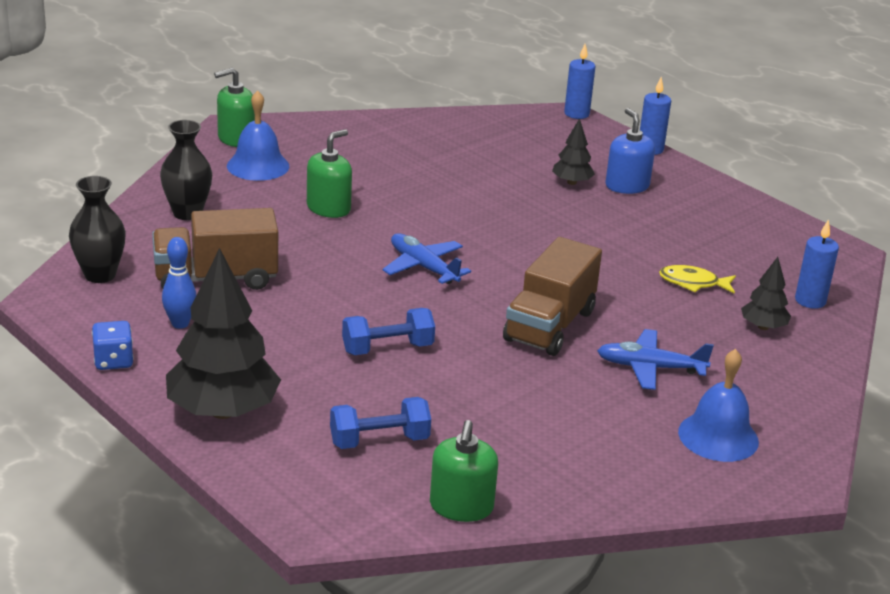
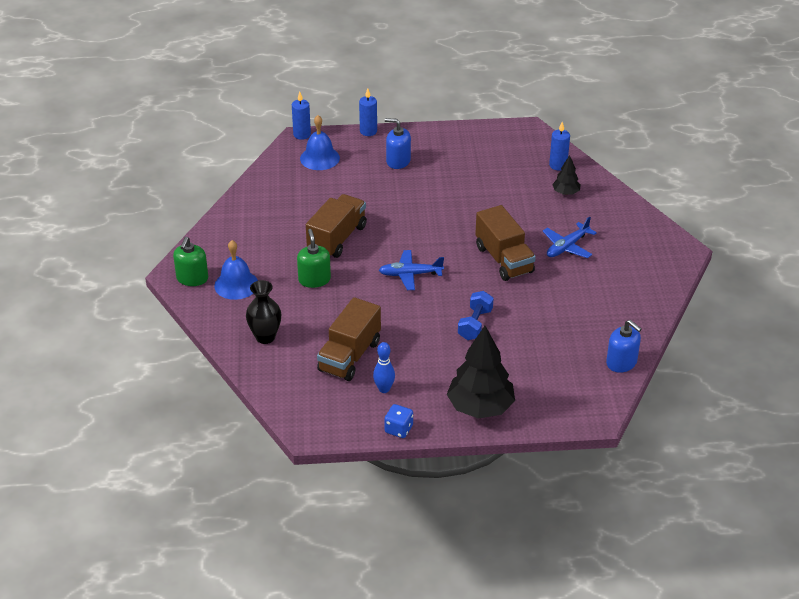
camera: 50 degrees left, 10 degrees up
black vase [69,176,126,283] -> none
blue dumbbell [330,397,431,449] -> none
green soap dispenser [430,420,498,522] -> blue soap dispenser [606,320,642,373]
black tree [552,118,595,185] -> none
yellow fish [659,265,736,294] -> none
blue bell [678,349,759,462] -> blue bell moved to [300,115,340,170]
none -> brown truck [306,194,367,258]

